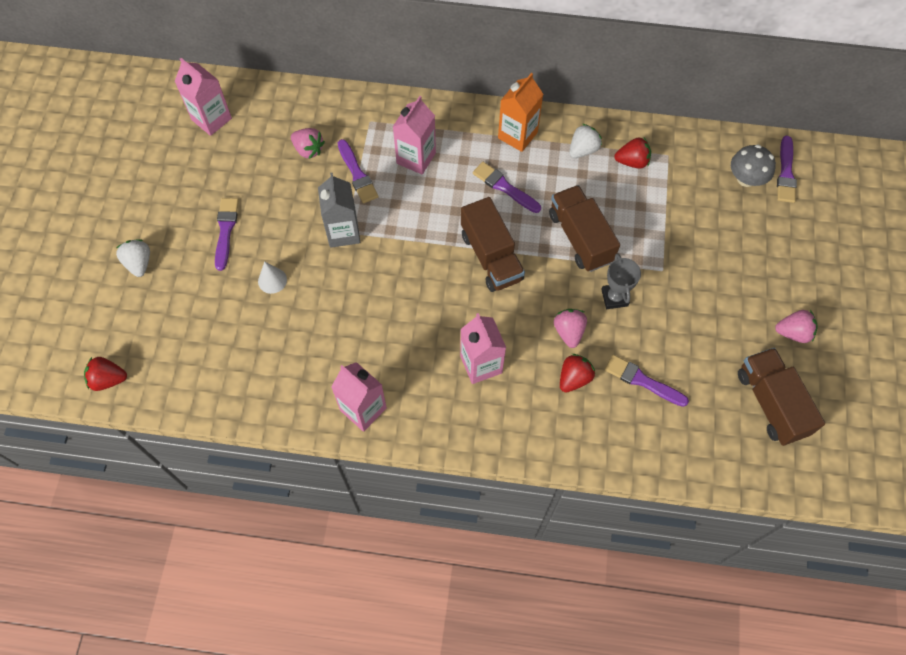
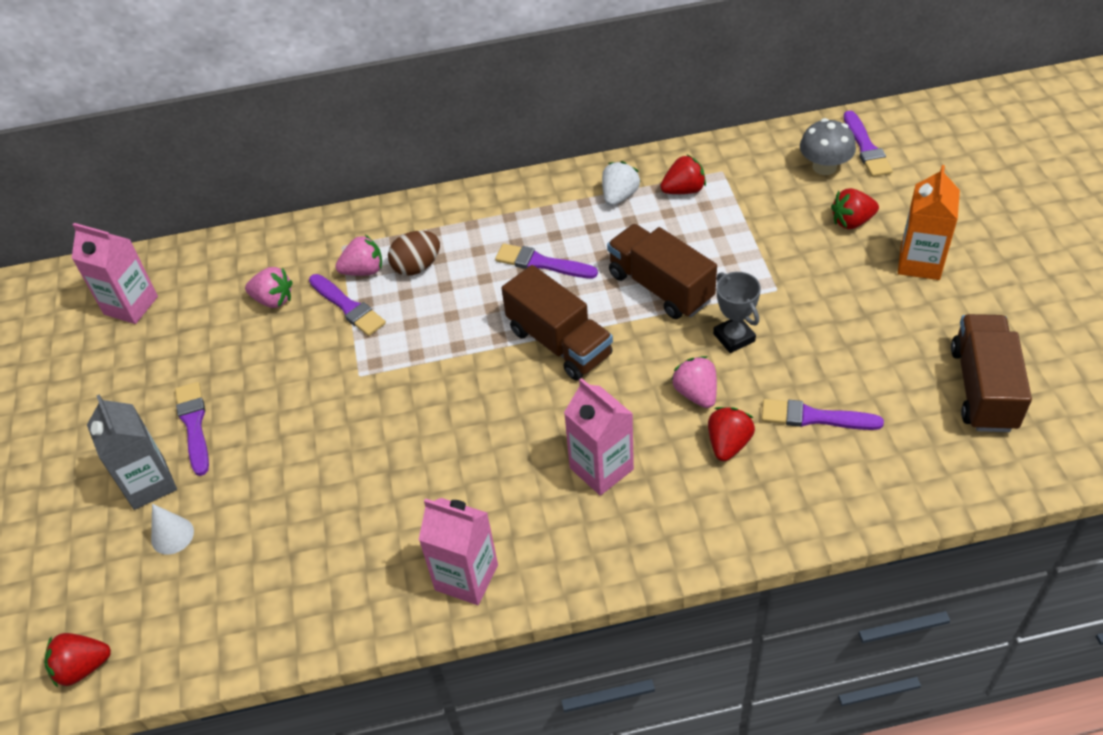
camera: 15 degrees left, 15 degrees down
white strawberry [116,240,150,277] -> none
white cone [258,261,287,294] -> white cone moved to [151,504,194,555]
grey carton [318,173,360,248] -> grey carton moved to [87,395,177,510]
pink carton [393,96,436,175] -> brown egg [388,231,440,276]
orange carton [498,73,543,152] -> orange carton moved to [898,165,960,280]
brown truck [738,348,825,446] -> brown truck turned 45 degrees clockwise [951,314,1032,432]
pink strawberry [775,310,818,343] -> pink strawberry moved to [335,235,382,276]
none -> red strawberry [831,188,879,229]

